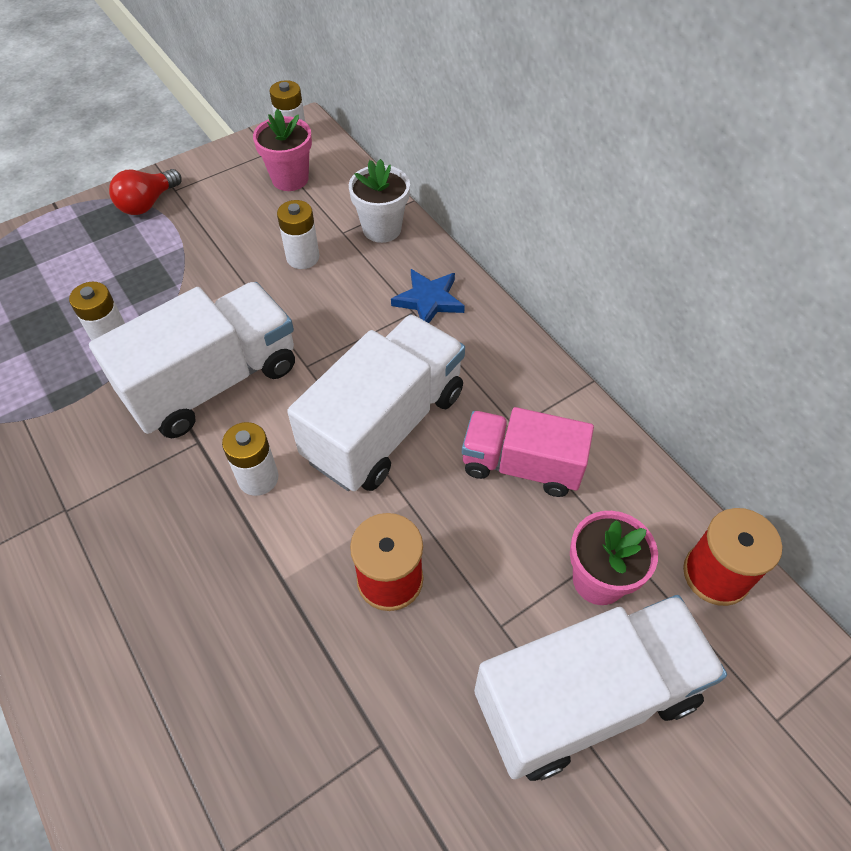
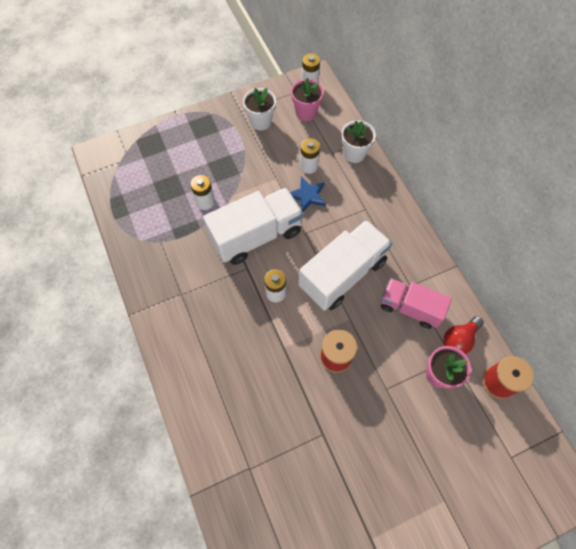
camera: 10 degrees right, 10 degrees up
red light bulb [109,169,181,215] -> red light bulb moved to [444,316,484,354]
blue star [391,269,465,323] -> blue star moved to [290,177,326,212]
white truck [474,595,727,781] -> none
none -> white flower pot [243,88,276,130]

